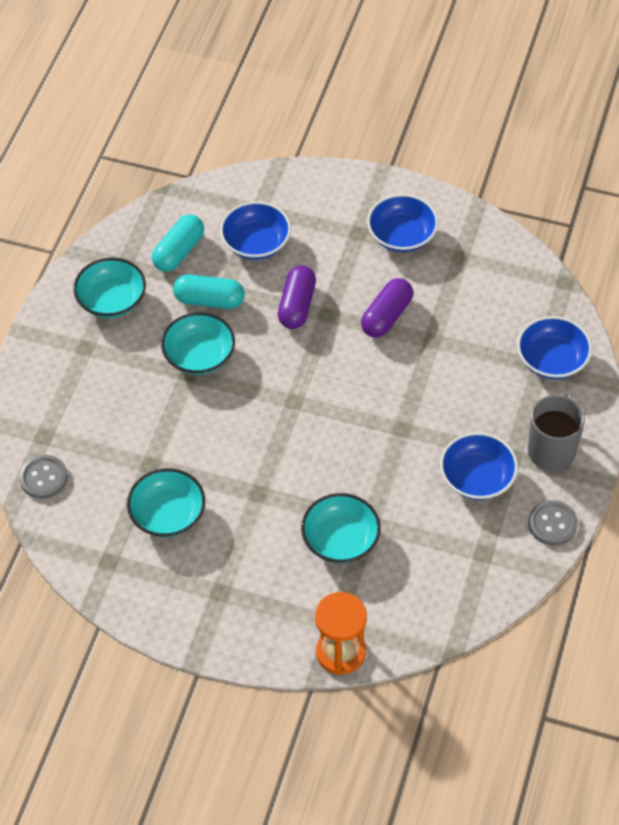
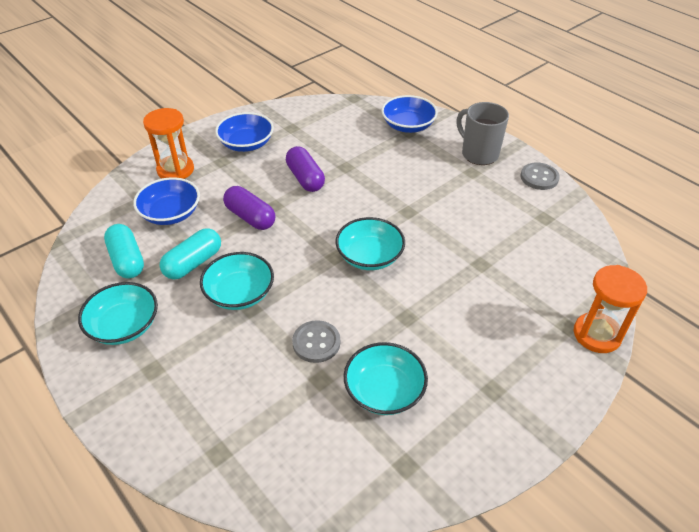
camera: 60 degrees left, 10 degrees down
grey button [19,455,68,499] -> grey button moved to [292,320,340,363]
turquoise bowl [301,493,380,563] -> turquoise bowl moved to [336,217,405,270]
blue bowl [440,432,518,500] -> none
none -> orange hourglass [143,108,194,179]

